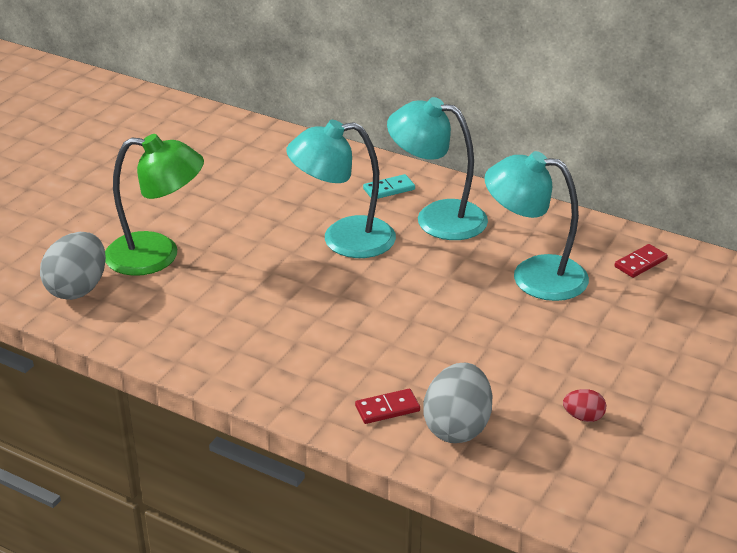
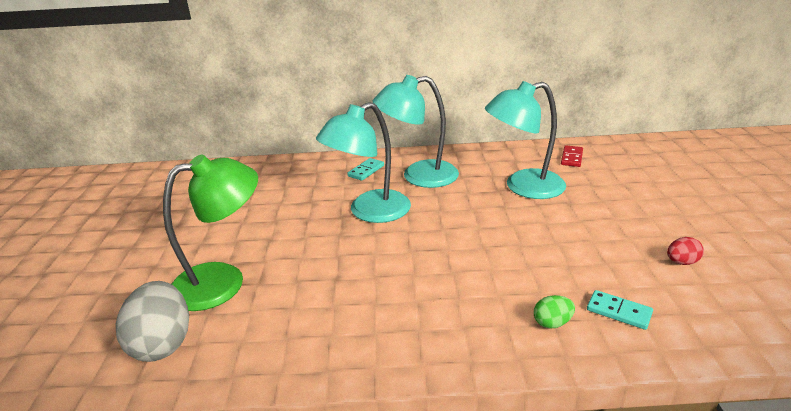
camera: 30 degrees left, 5 degrees down
red domino [355,389,420,424] -> green egg [534,295,575,329]
grey egg [423,363,493,443] -> turquoise domino [587,290,653,330]

